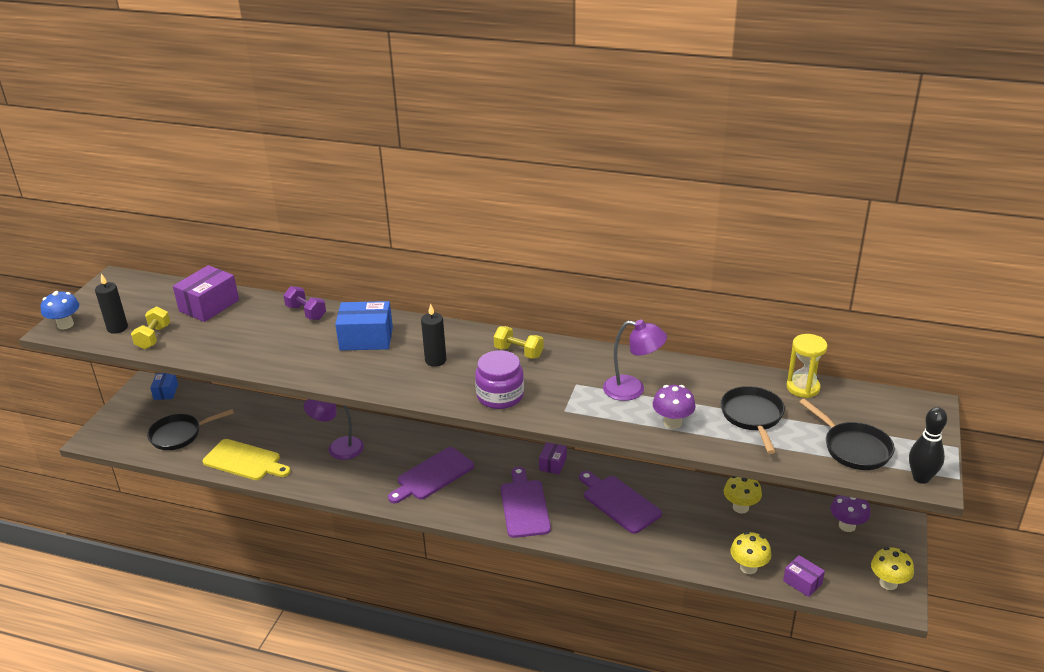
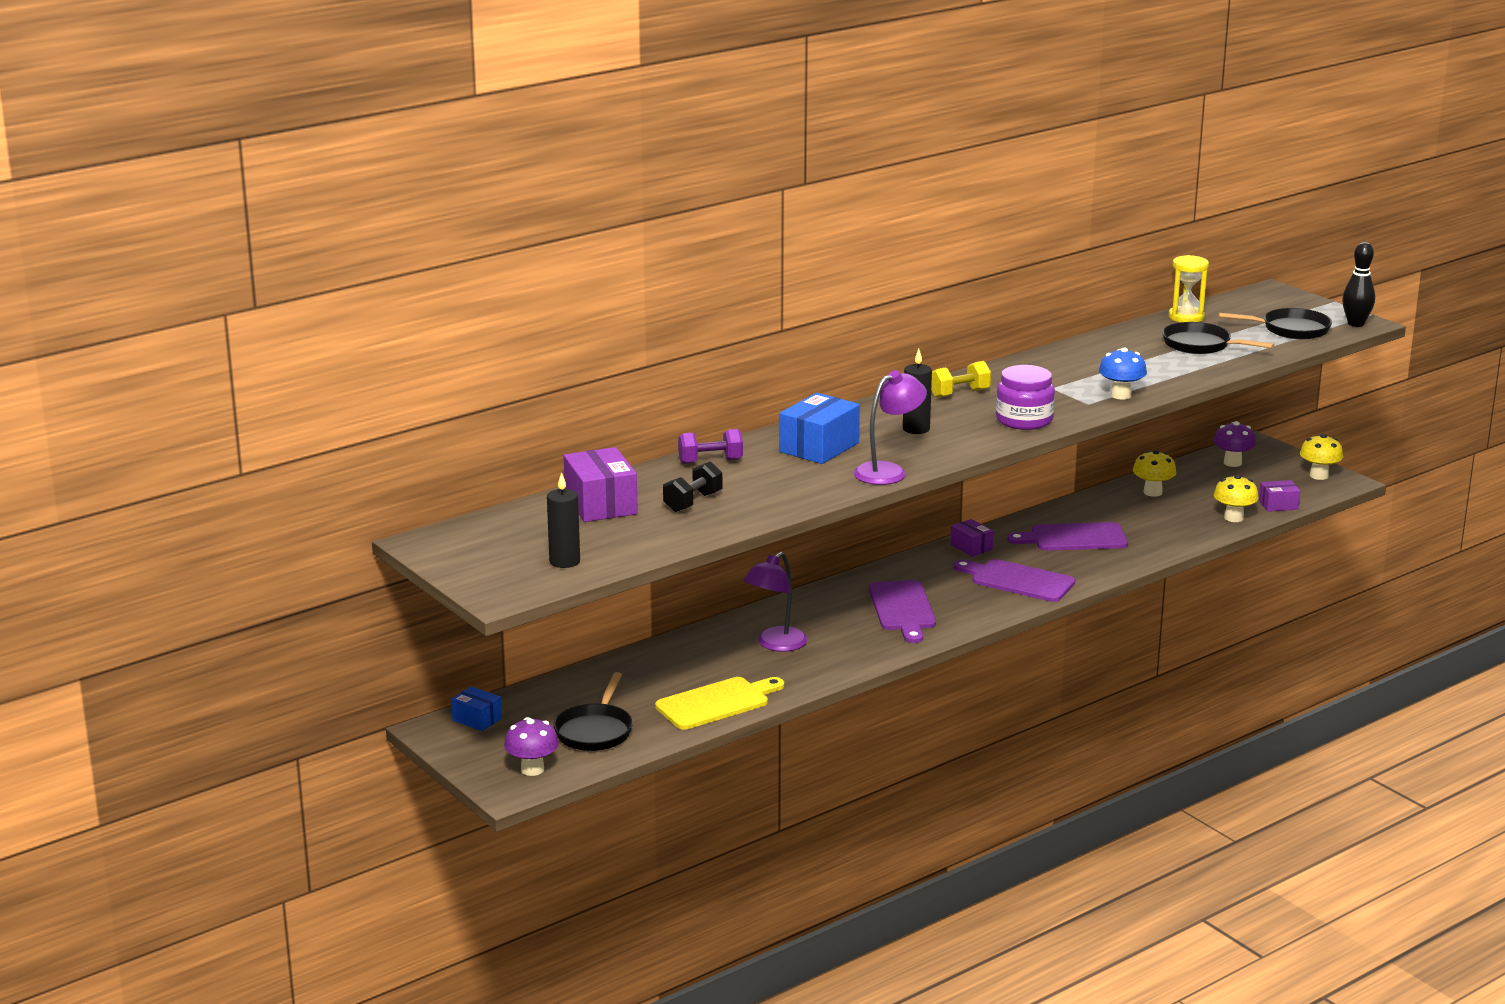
camera: 55 degrees left, 10 degrees down
blue mushroom [41,291,79,330] -> blue mushroom moved to [1099,348,1147,400]
yellow dumbbell [131,306,170,349] -> none
purple lamp [603,320,667,401] -> purple lamp moved to [854,370,927,485]
purple mushroom [653,385,696,429] -> purple mushroom moved to [504,717,559,776]
none -> black dumbbell [663,461,722,512]

